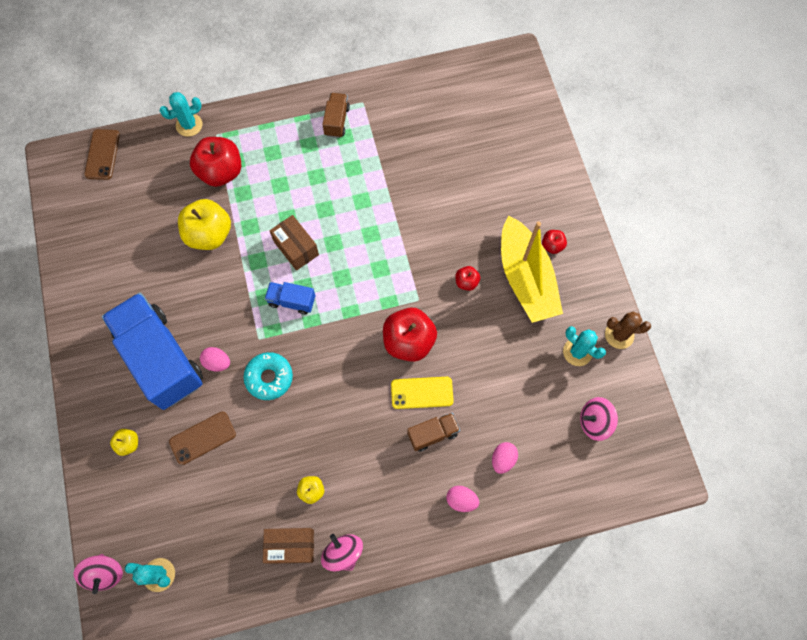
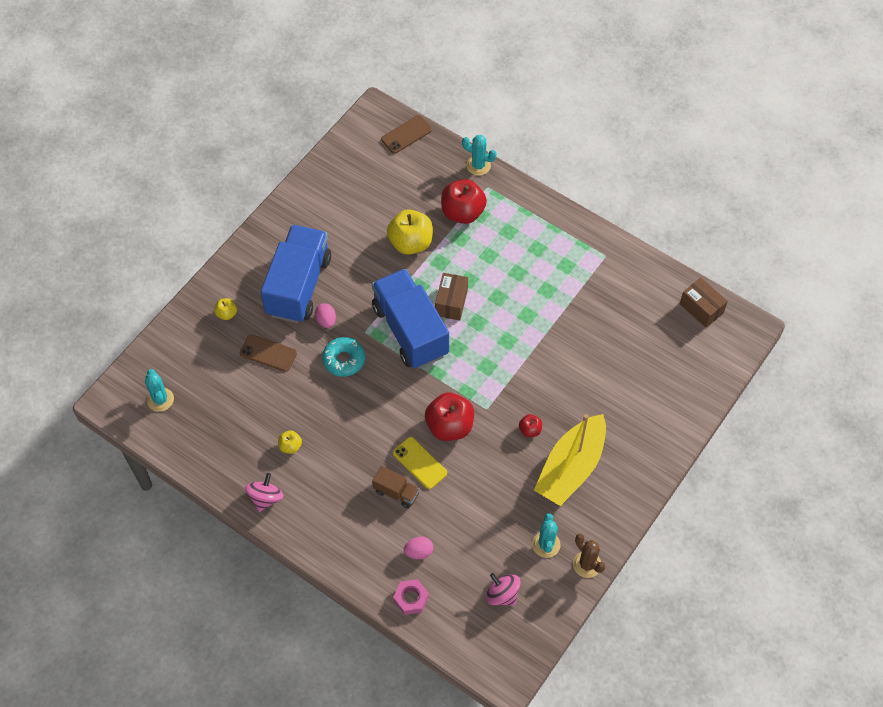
camera: 50 degrees right, 10 degrees down
pink spinning top [74,554,123,594] -> none
brown box [263,528,314,564] -> brown box moved to [680,278,728,328]
blue truck [265,282,315,315] -> blue truck [372,269,449,369], size x2.28
brown truck [322,93,350,138] -> none
pink egg [446,486,479,512] -> none
red apple [542,230,567,254] -> none
none -> pink nut [393,579,429,615]

